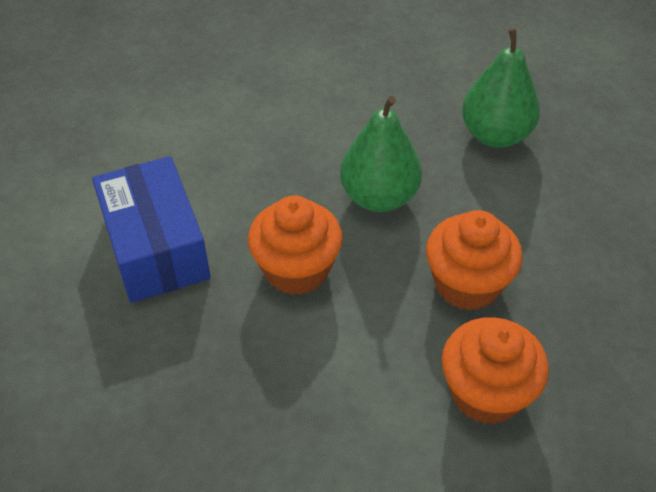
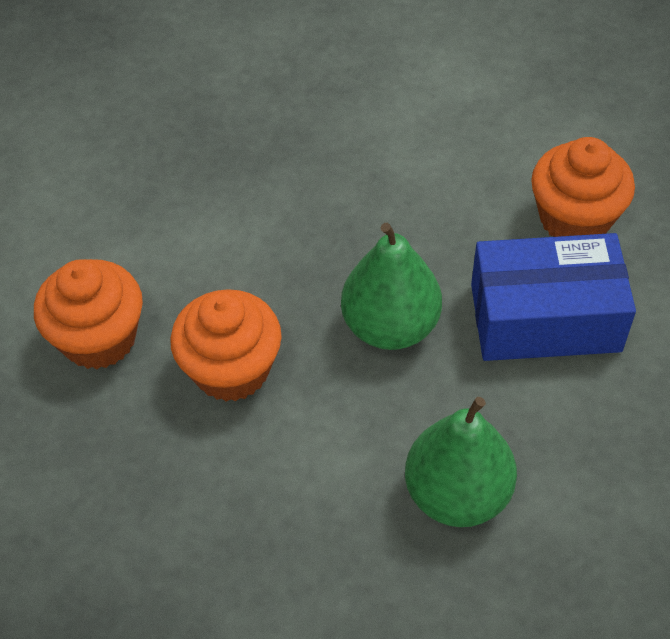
camera: 110 degrees right, 5 degrees up
blue box [92,156,211,303] -> blue box moved to [471,233,636,361]
orange cupcake [248,196,343,295] -> orange cupcake moved to [531,137,635,237]

